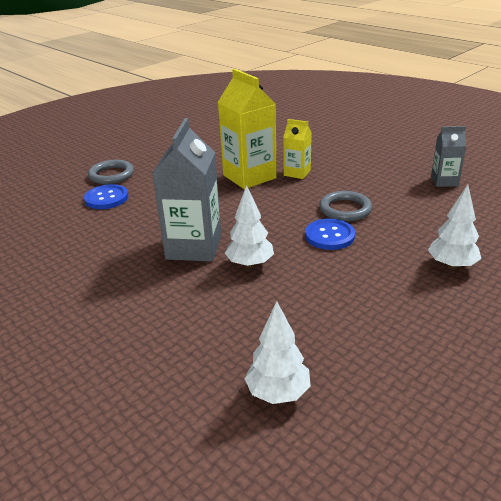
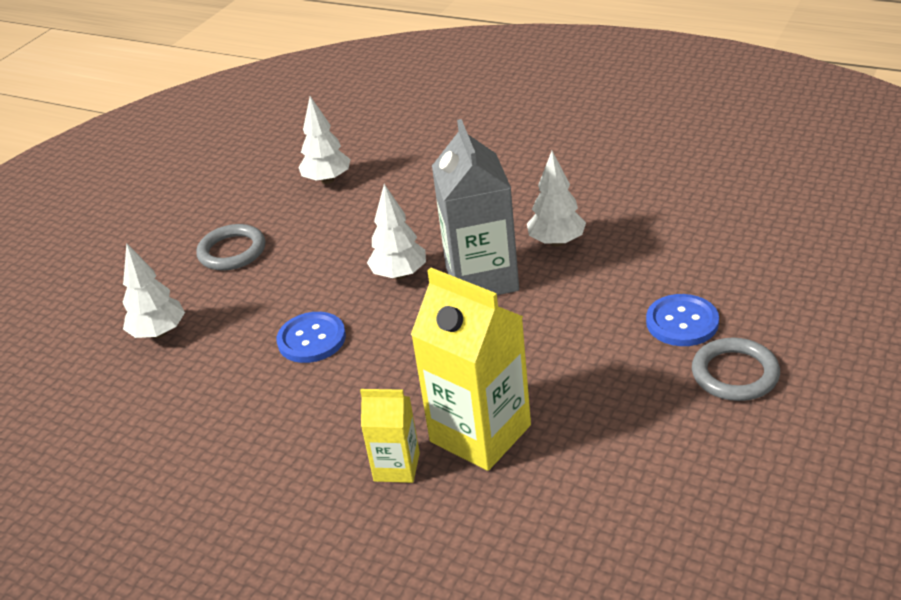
camera: 165 degrees right, 5 degrees up
grey ring [319,191,372,221] -> grey ring moved to [196,224,265,270]
grey carton [431,126,466,187] -> none
none -> white tree [527,151,586,247]

